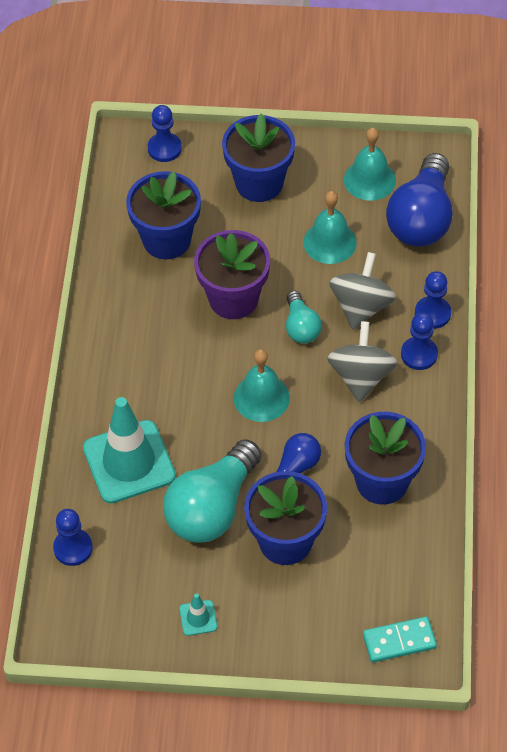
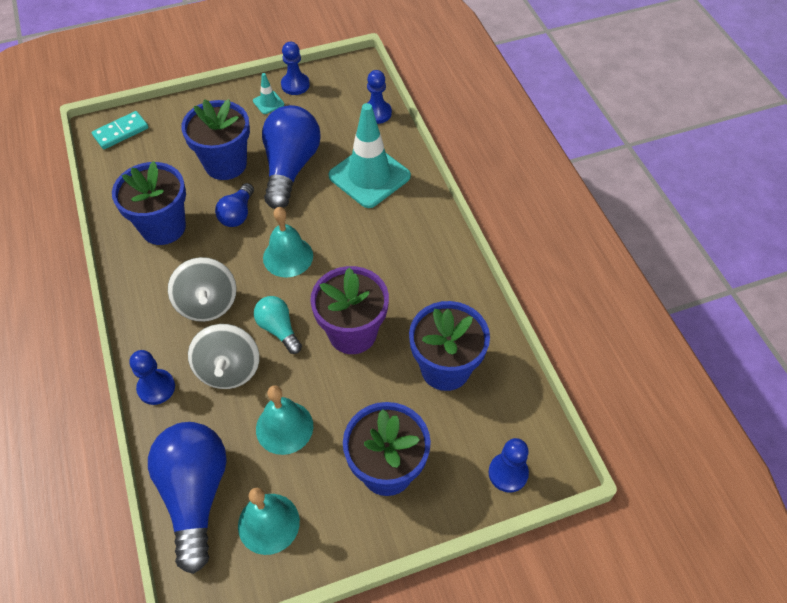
camera: 155 degrees right, 0 degrees up
turquoise light bulb [163,439,262,543] -> blue light bulb [262,105,321,209]
blue pawn [401,313,438,370] -> blue pawn moved to [281,42,310,95]

